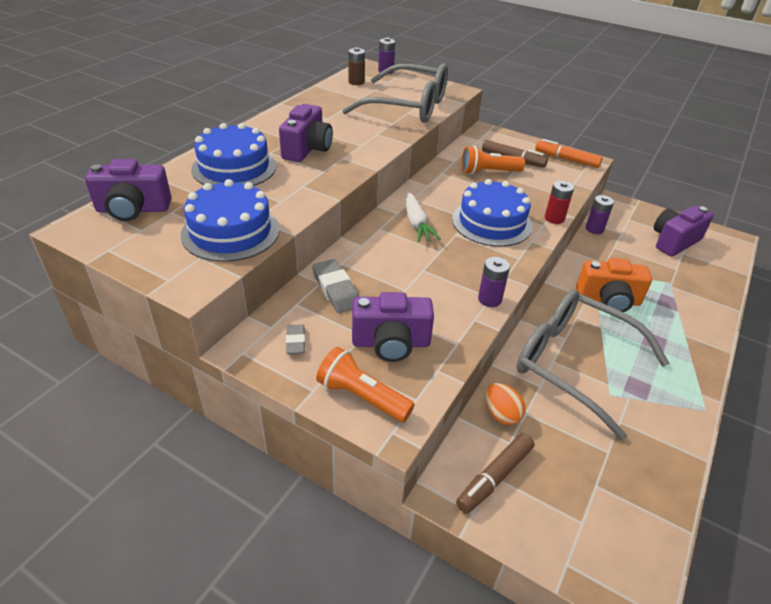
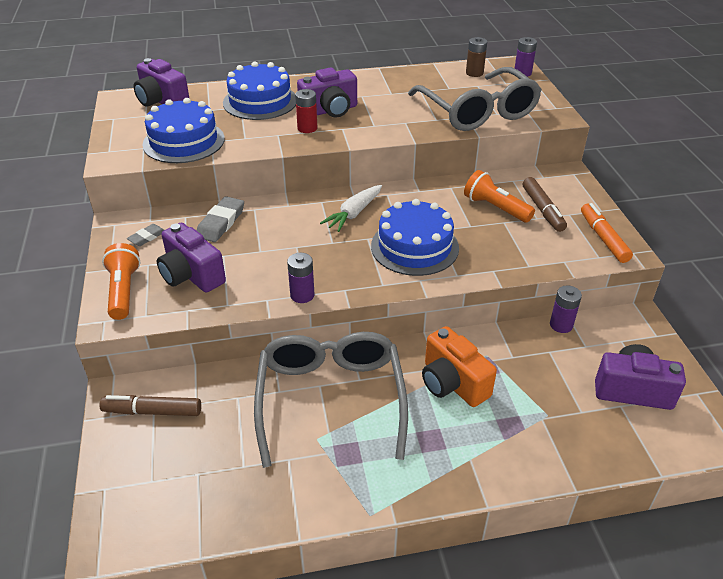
camera: 50 degrees right, 0 degrees up
orange egg [485,383,526,425] -> none
red battery [545,181,574,224] -> red battery moved to [295,89,317,133]

